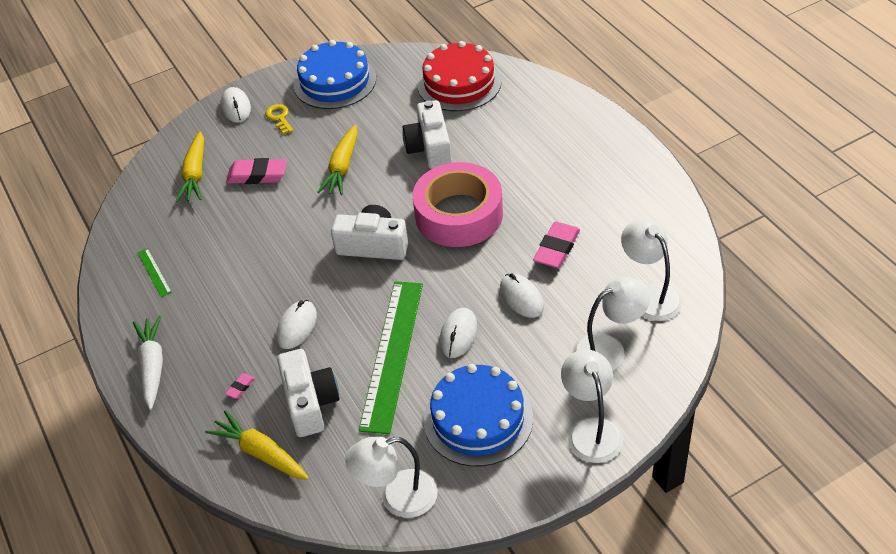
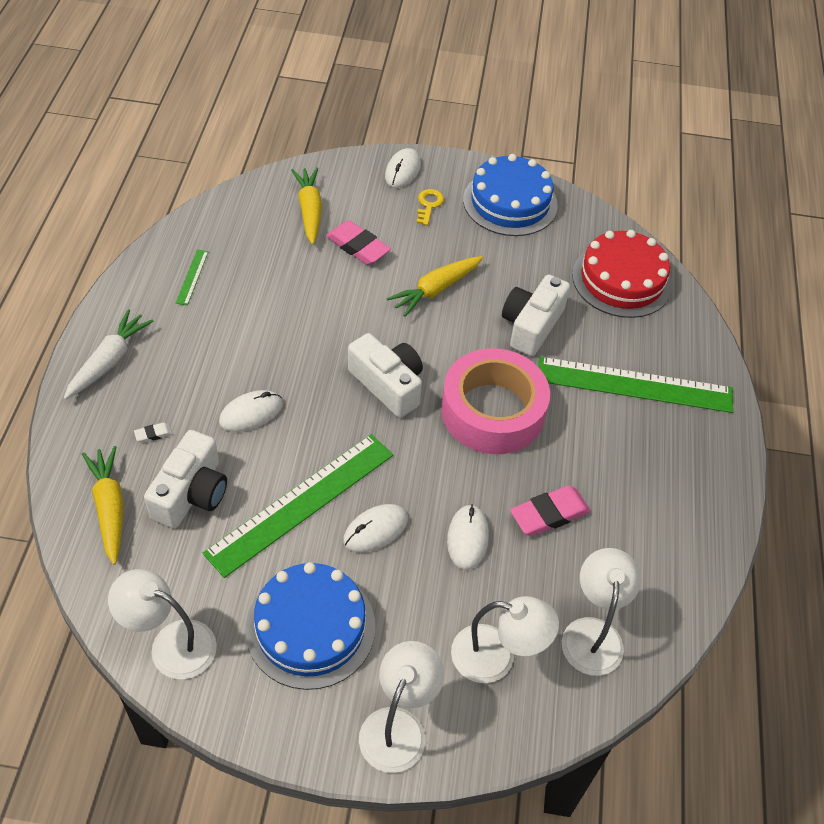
camera: 30 degrees right, 5 degrees up
yellow carrot [175,132,204,202] -> yellow carrot turned 135 degrees clockwise [291,167,322,245]
pink eraser [226,373,255,398] -> white eraser [134,422,173,443]
none -> green ruler [538,357,733,413]

